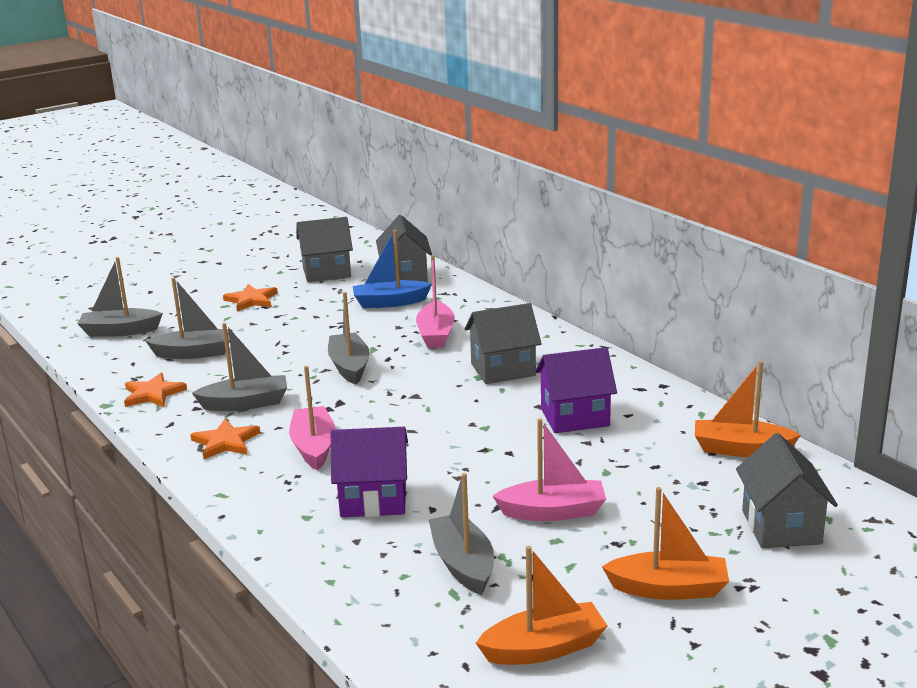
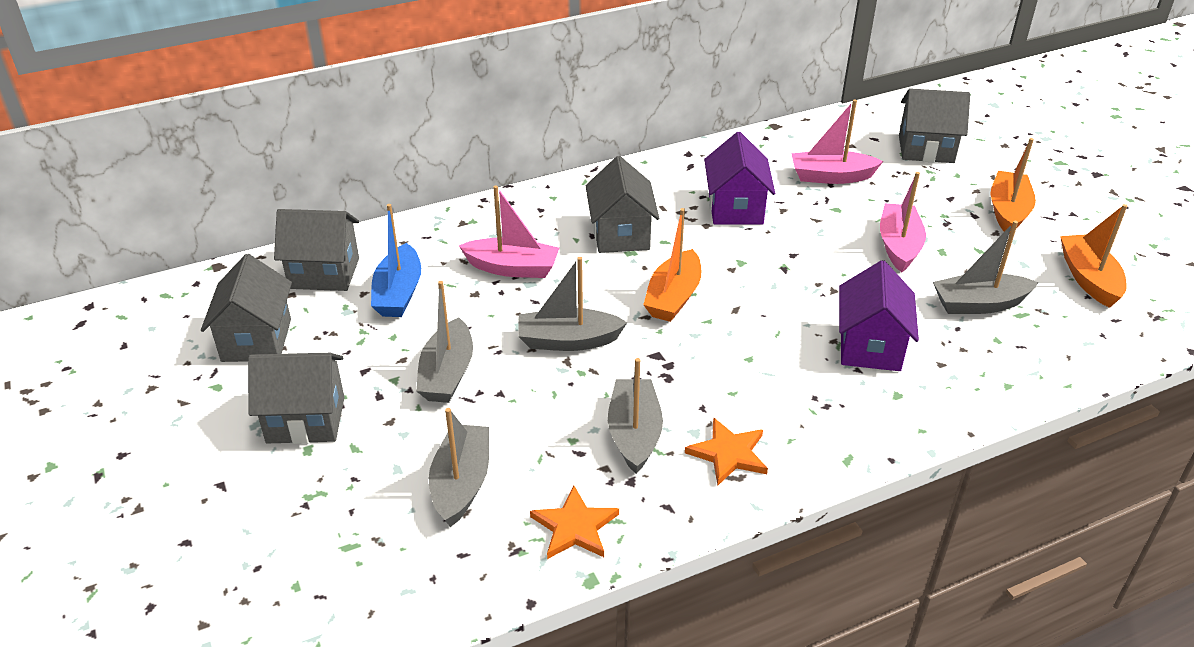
camera: 80 degrees left, 15 degrees up
grey boat [77,257,163,337] -> grey boat moved to [416,281,473,403]
orange star [223,284,278,312] -> grey house [248,353,345,444]
pink boat [289,366,336,470] -> pink boat moved to [791,99,883,184]
orange boat [695,361,801,457] -> orange boat moved to [643,208,701,322]

